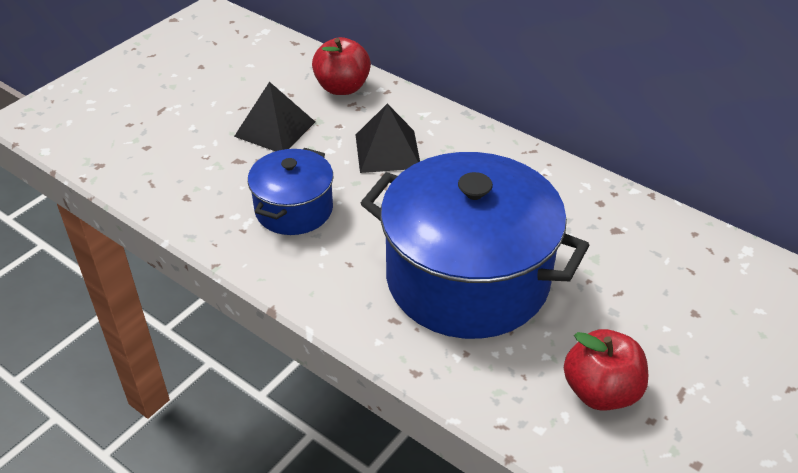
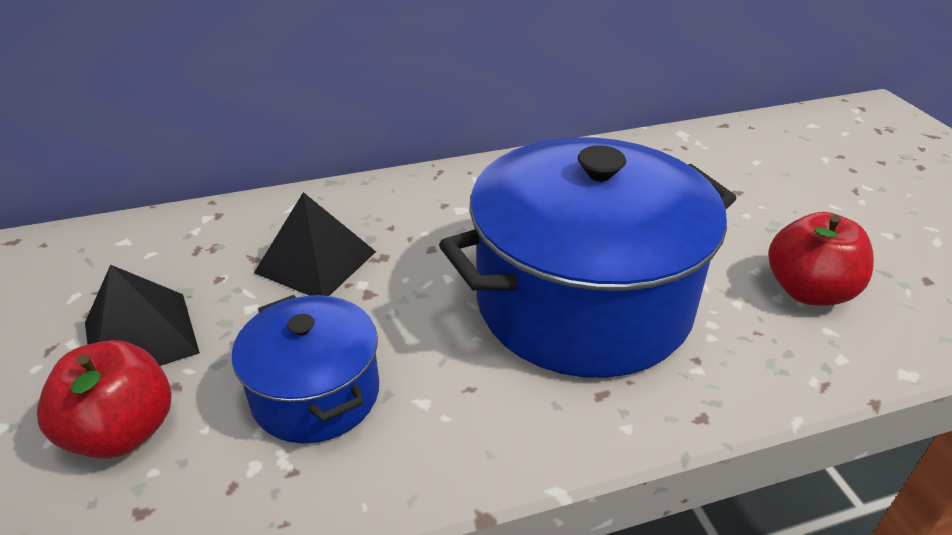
camera: 55 degrees left, 5 degrees down
red apple [312,37,371,95] -> red apple moved to [37,340,171,459]

